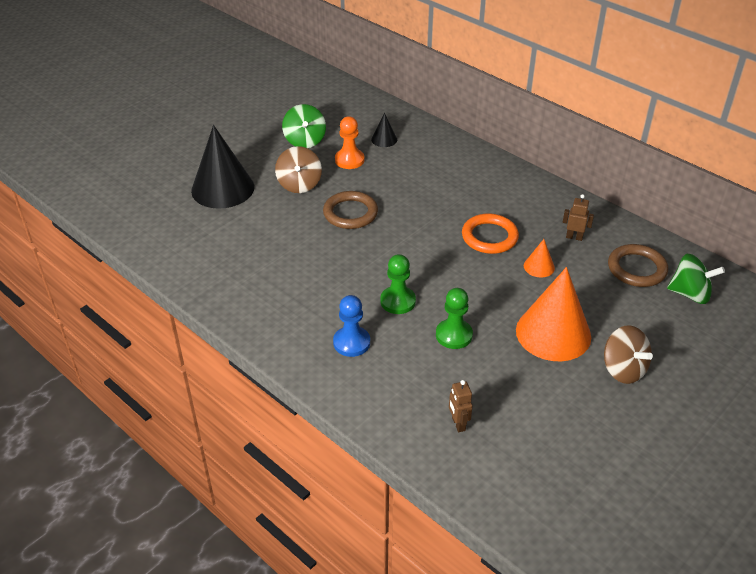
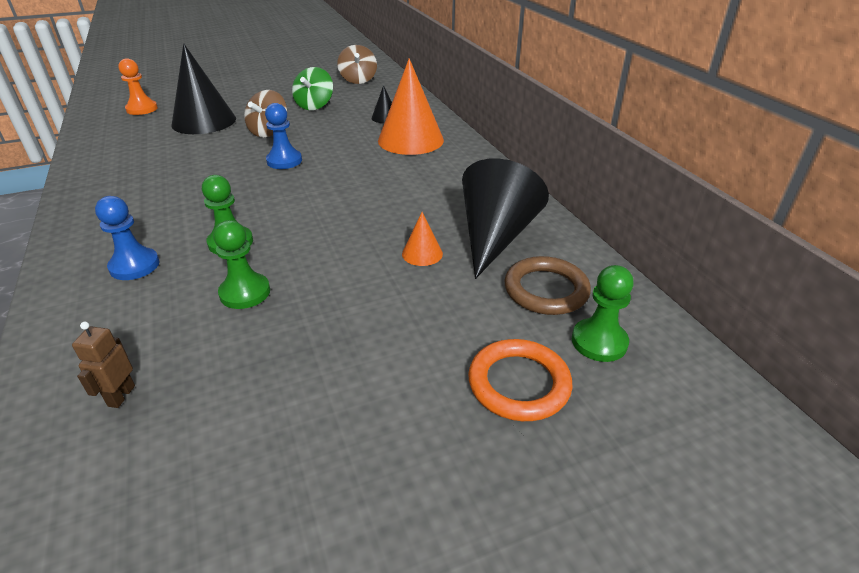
camera: 25 degrees right, 5 degrees down
brown ring [323,191,378,229] -> blue pawn [265,103,302,169]
orange pawn [335,116,365,169] -> orange pawn moved to [118,58,158,115]
orange ring [462,213,519,254] -> orange ring moved to [468,339,572,421]
orange cone [516,267,591,361] -> orange cone moved to [378,58,444,155]
brown robot [563,194,594,241] -> black cone [462,158,549,279]
brown spinning top [604,325,653,384] -> brown spinning top moved to [337,45,377,84]
green spinning top [667,254,725,304] -> green pawn [572,265,634,362]

